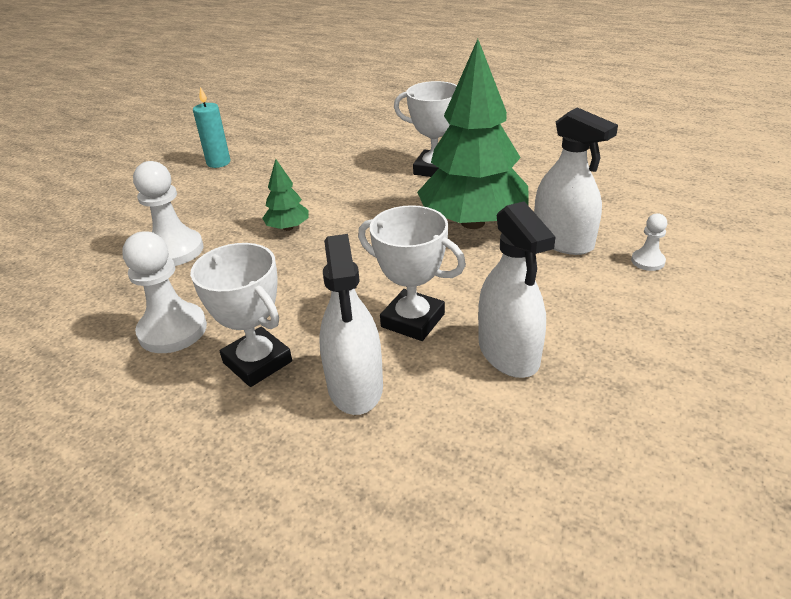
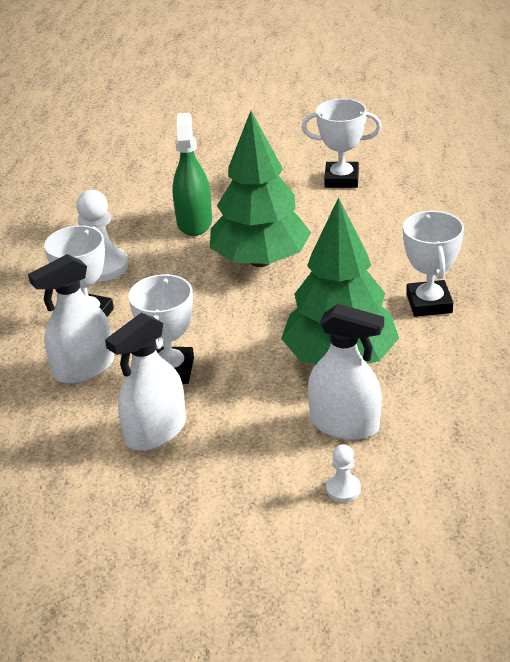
camera: 65 degrees right, 0 degrees up
white pawn [133,161,204,266] -> green spray bottle [172,113,212,236]
turquoise candle [193,87,230,168] -> white trophy [302,99,382,188]
green tree [262,159,309,231] -> green tree [210,111,311,267], size x2.31
white spray bottle [534,107,618,255] -> white spray bottle turned 90 degrees counterclockwise [308,304,384,440]

